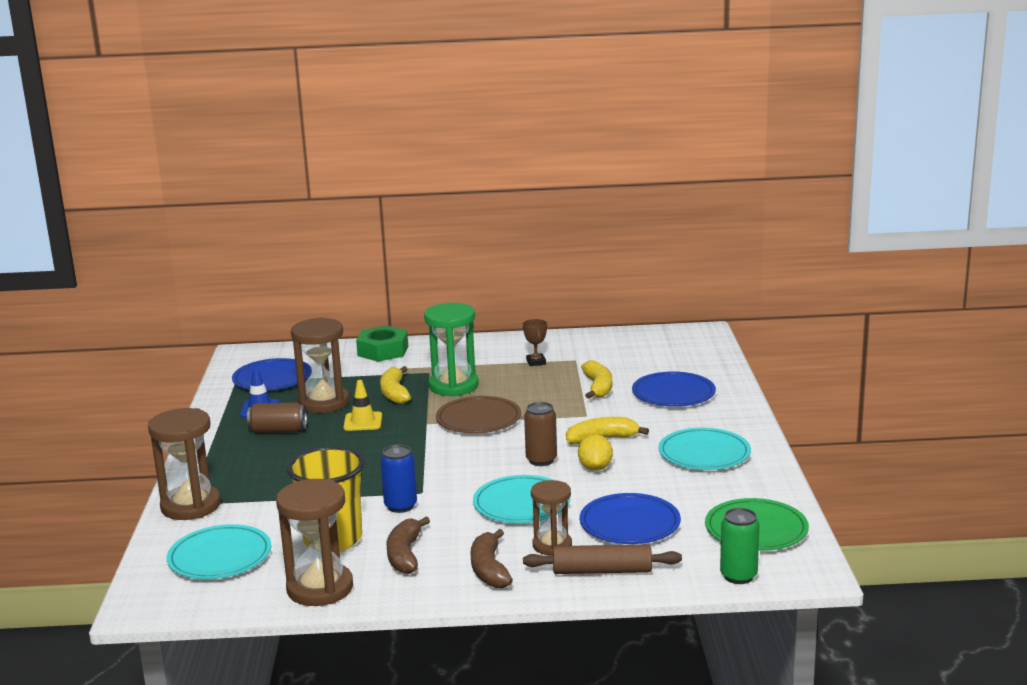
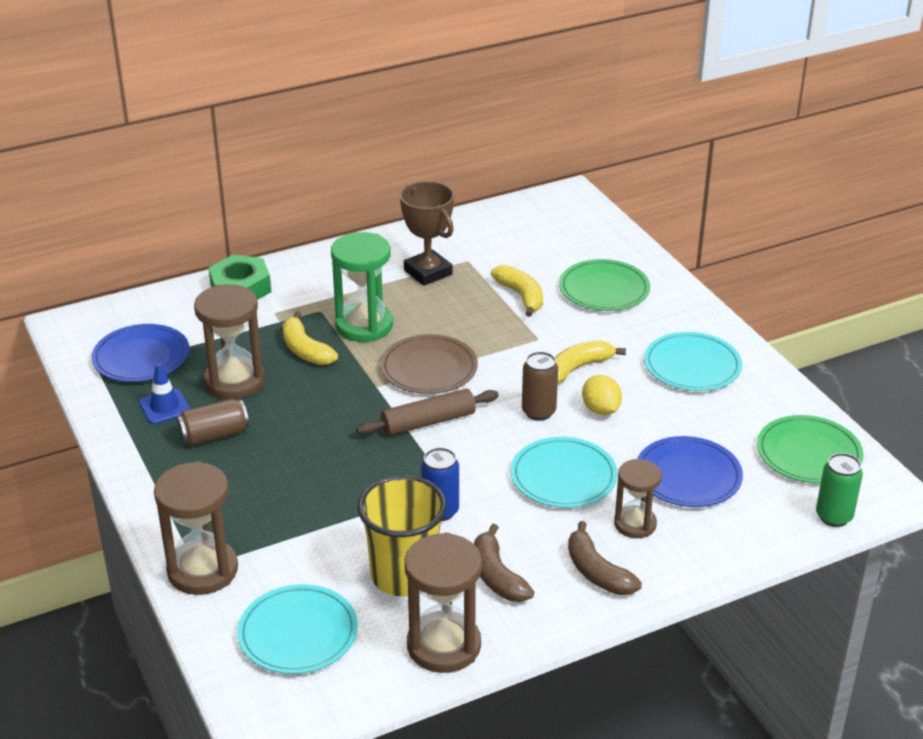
camera: 25 degrees left, 15 degrees up
yellow traffic cone [344,380,382,431] -> none
brown trophy [523,319,547,366] -> brown trophy [400,181,454,286], size x1.87
brown rolling pin [523,544,682,574] -> brown rolling pin moved to [356,389,499,436]
blue plate [632,371,716,407] -> green plate [559,259,650,311]

